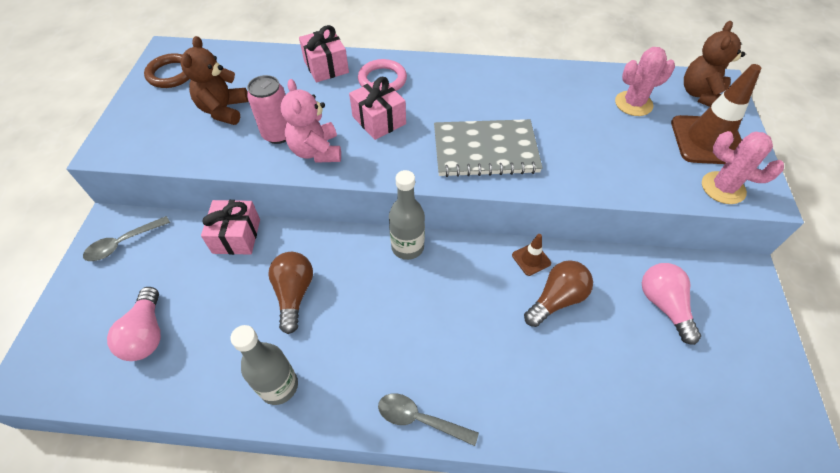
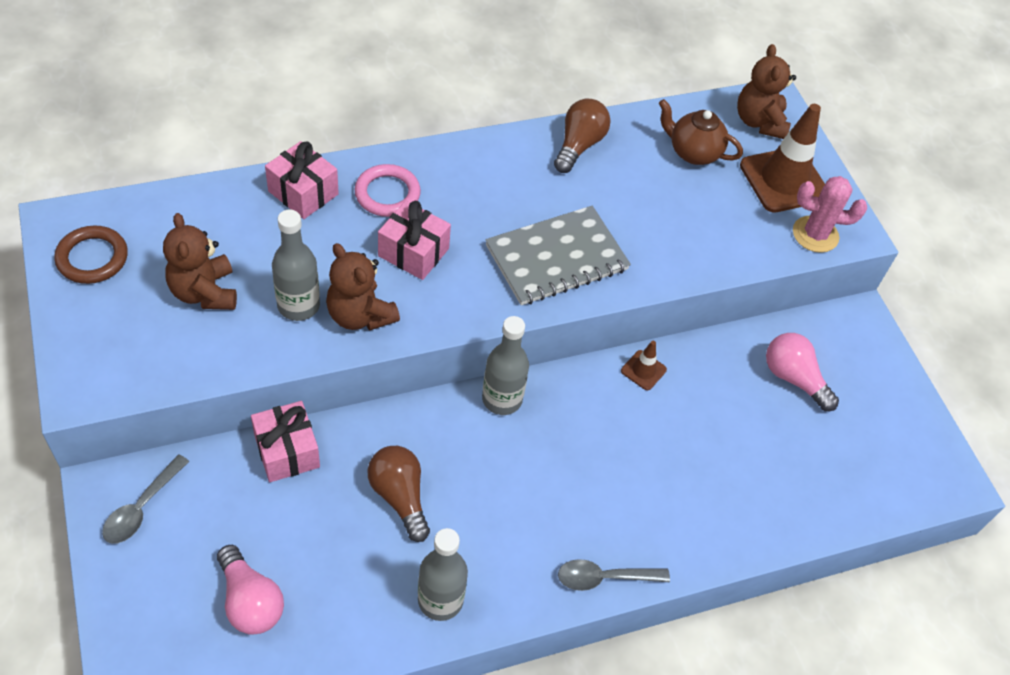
camera: 30 degrees left, 0 degrees up
pink can [247,75,287,144] -> grey bottle [272,209,320,321]
pink teddy bear [281,79,341,163] -> brown teddy bear [326,243,400,331]
brown light bulb [524,260,593,327] -> brown light bulb moved to [554,99,610,173]
pink cactus [615,47,675,116] -> brown teapot [659,99,743,165]

